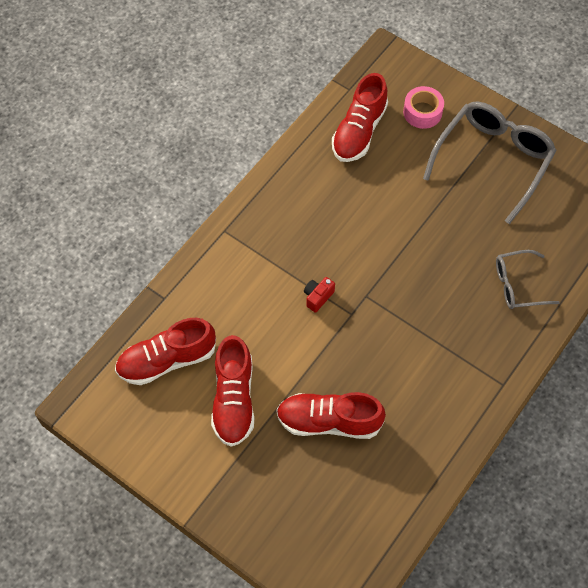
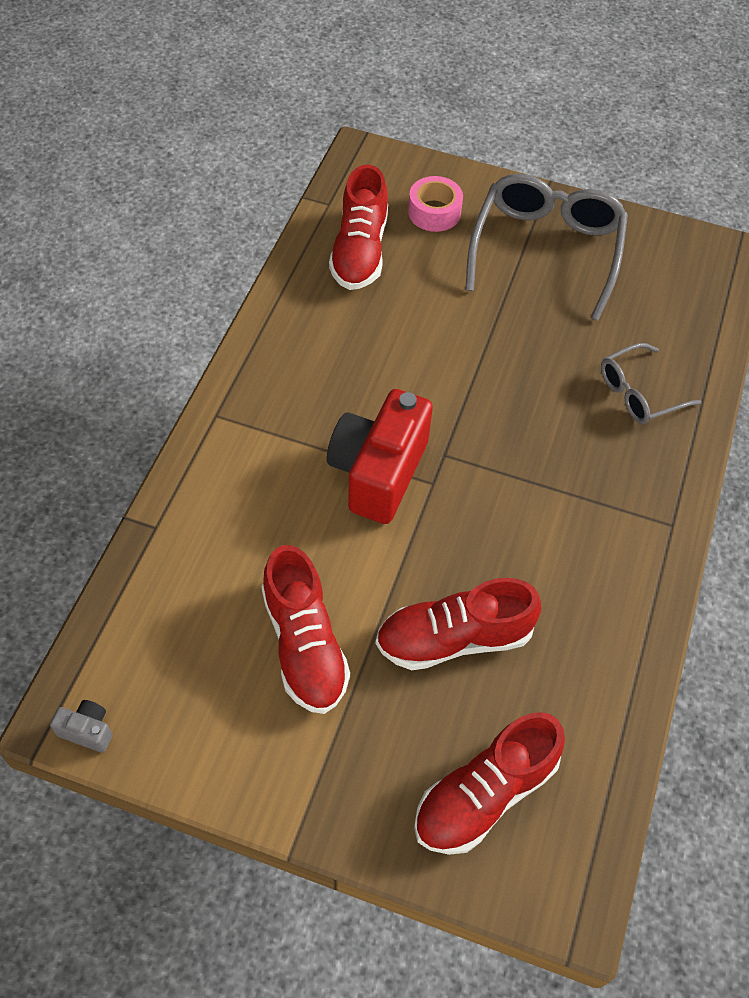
camera: 20 degrees left, 5 degrees down
red shoe [115,318,216,385] -> red shoe moved to [414,712,565,855]
red camera [304,277,335,313] -> red camera [327,389,433,524], size x2.43
none -> grey camera [50,700,113,753]

